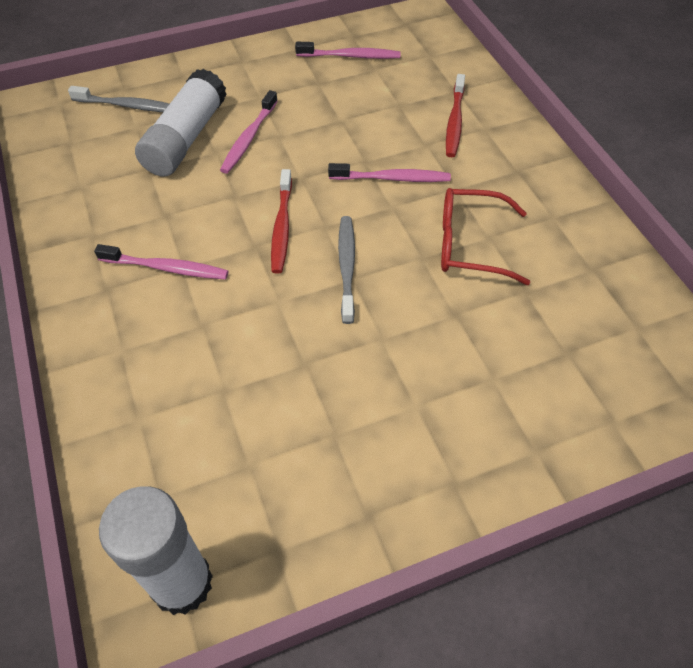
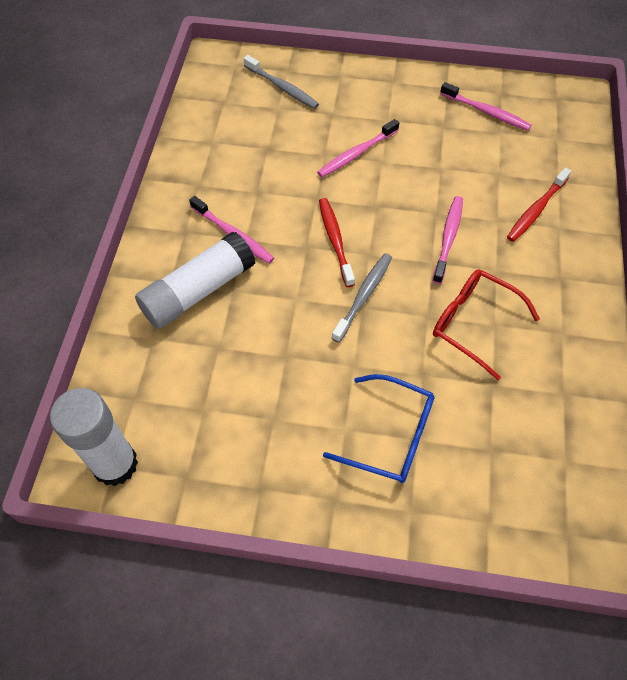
camera: 30 degrees right, 5 degrees up
white glue stick [135,69,227,177] -> white glue stick moved to [135,232,255,329]
red toothbrush [271,169,292,274] -> red toothbrush turned 135 degrees clockwise [319,198,355,287]
pink toothbrush [328,163,451,182] -> pink toothbrush turned 105 degrees counterclockwise [433,196,463,284]
none -> blue glasses [323,374,434,483]

